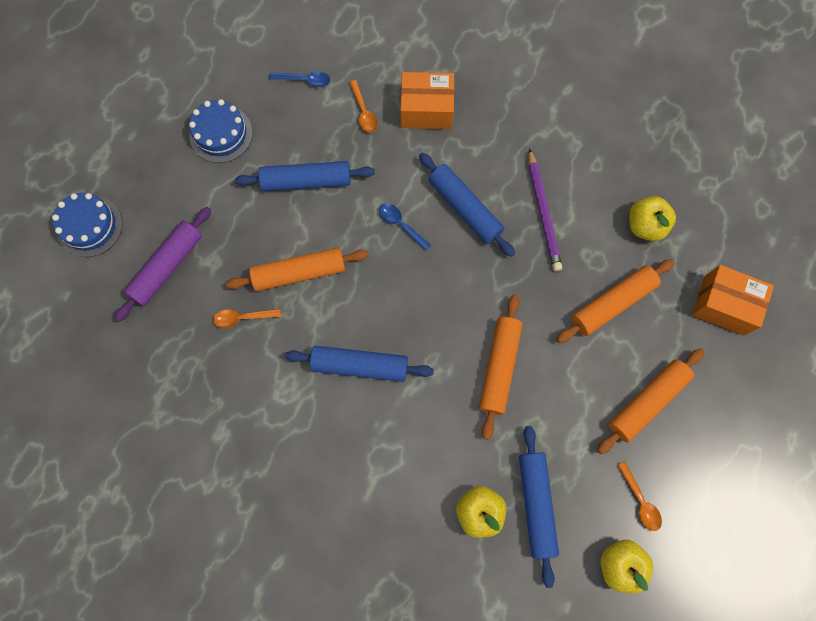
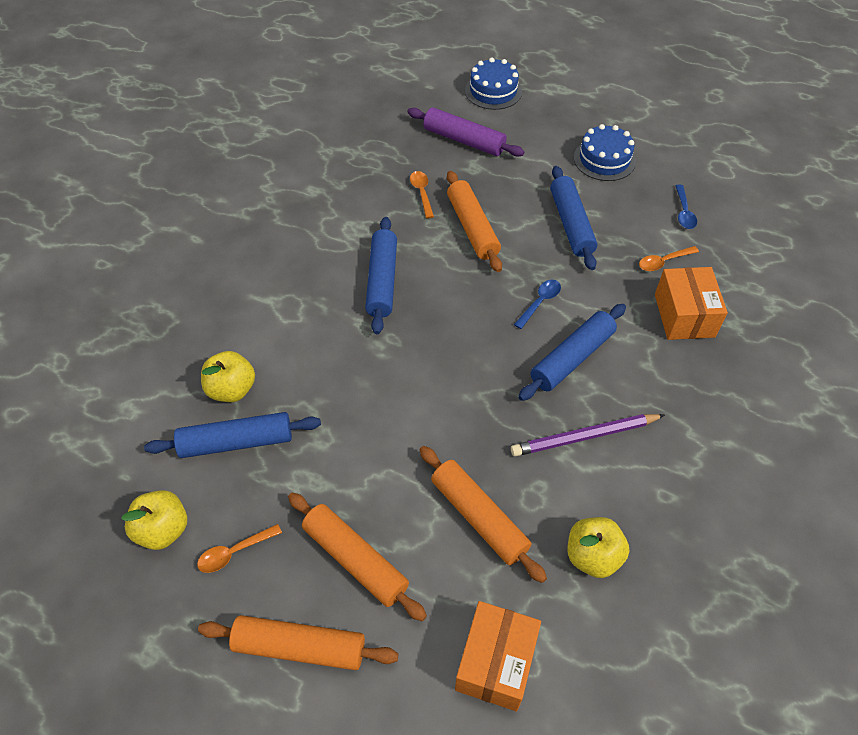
camera: 85 degrees right, 20 degrees down
orange rolling pin [479,295,523,440] -> orange rolling pin moved to [198,615,399,670]

